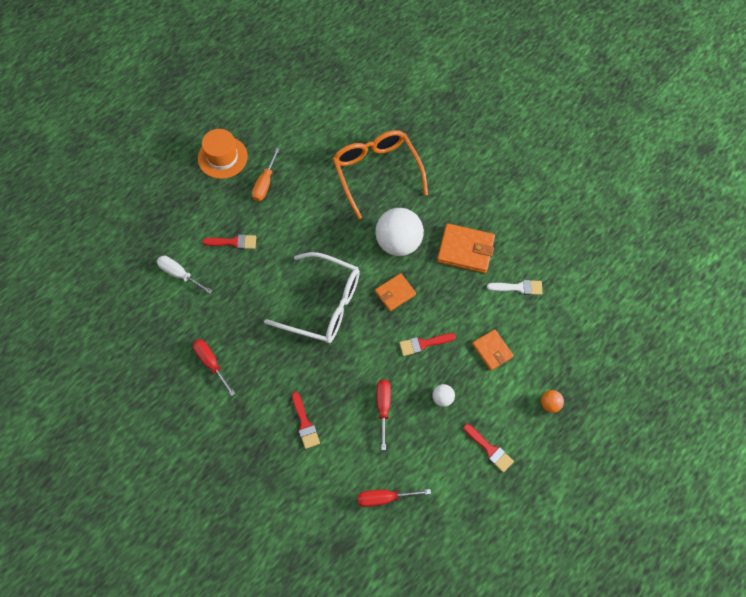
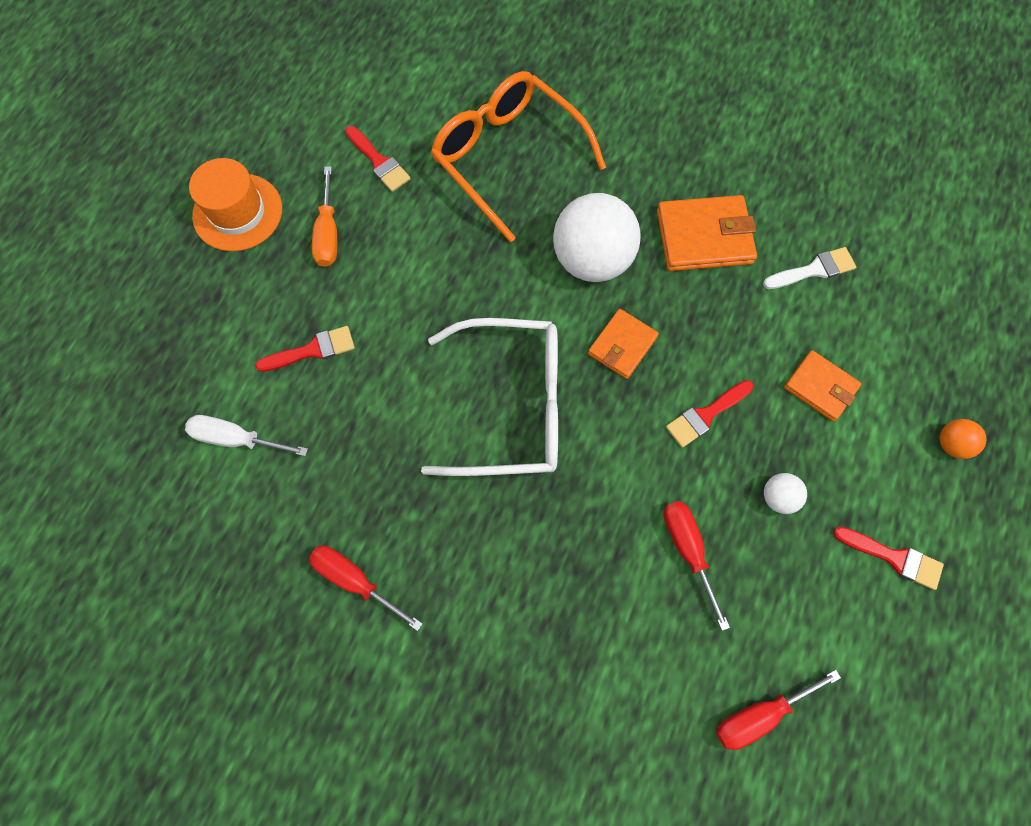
camera: 20 degrees left, 5 degrees up
red brush [292,392,320,449] -> red brush moved to [346,126,411,192]

